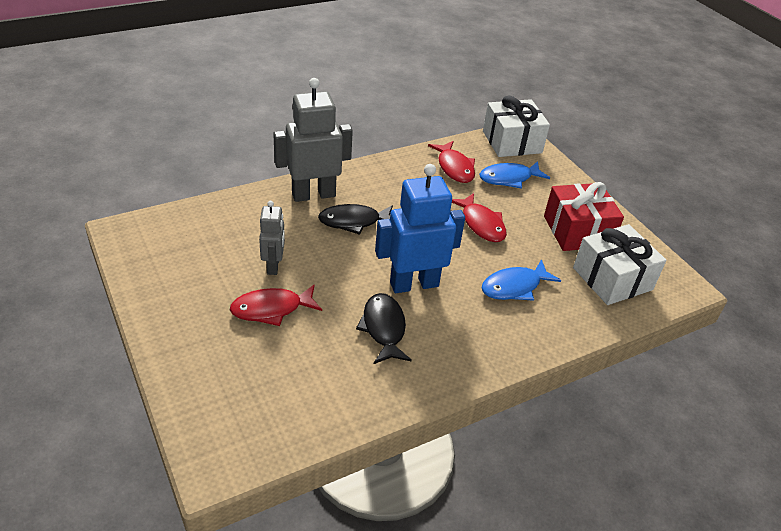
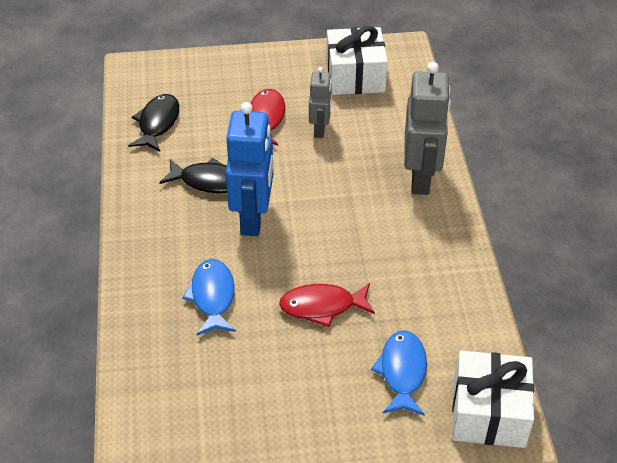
camera: 115 degrees right, 5 degrees up
grey robot [259,201,285,275] -> grey robot turned 105 degrees counterclockwise [309,67,332,138]
black fish [318,204,393,235] -> black fish moved to [128,94,179,151]
red fish [428,141,475,183] -> none
red gift [544,182,624,251] -> none
white gift [573,224,667,305] -> white gift moved to [326,26,388,95]

